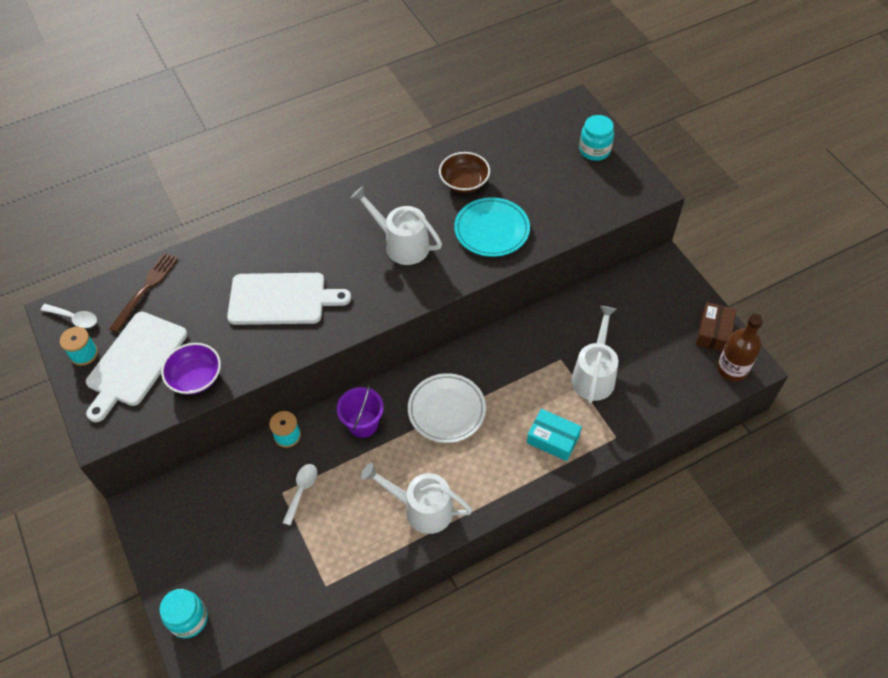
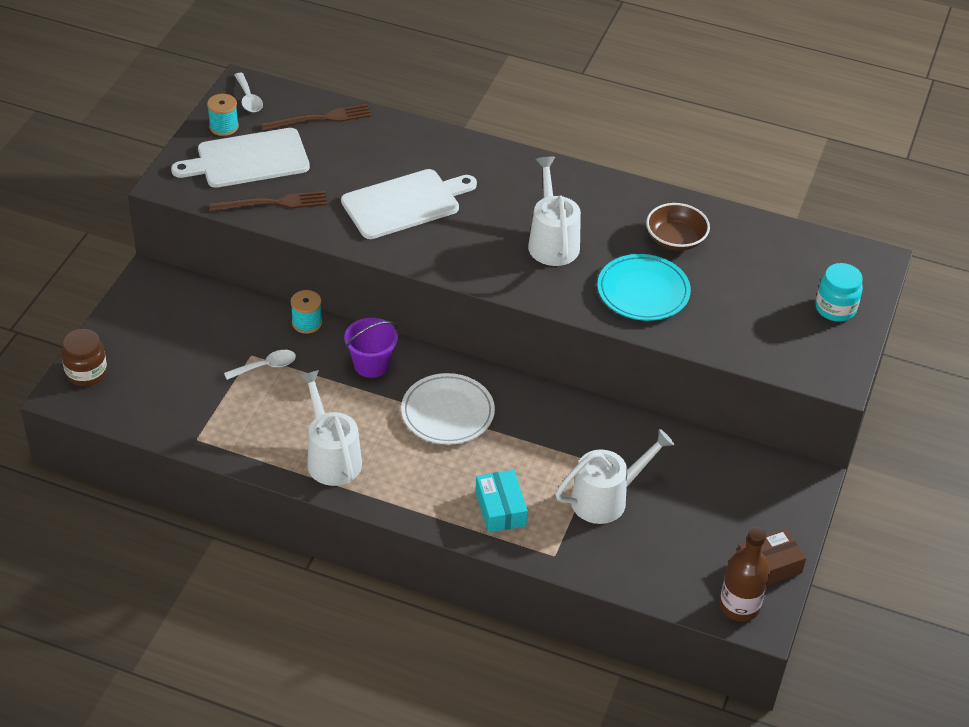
camera: 45 degrees right, 10 degrees down
turquoise jar [159,589,208,638] -> brown jar [61,329,107,386]
purple bowl [161,343,221,395] -> brown fork [209,191,327,212]
white cutting board [227,273,351,325] -> white cutting board turned 75 degrees counterclockwise [341,169,477,239]

